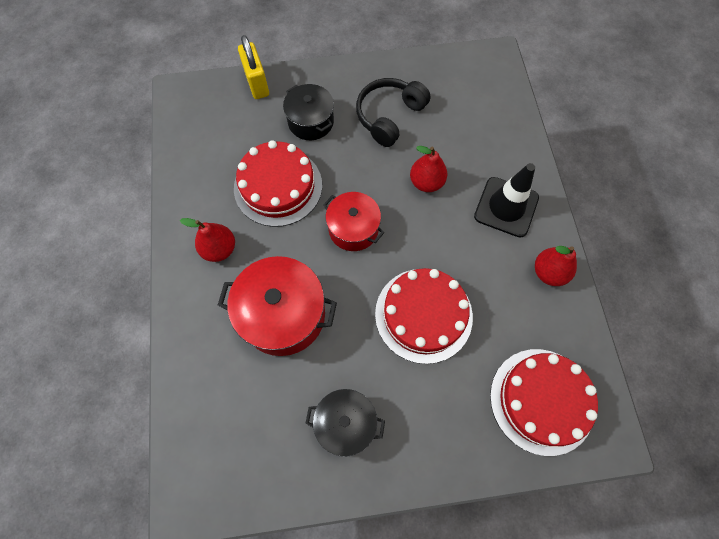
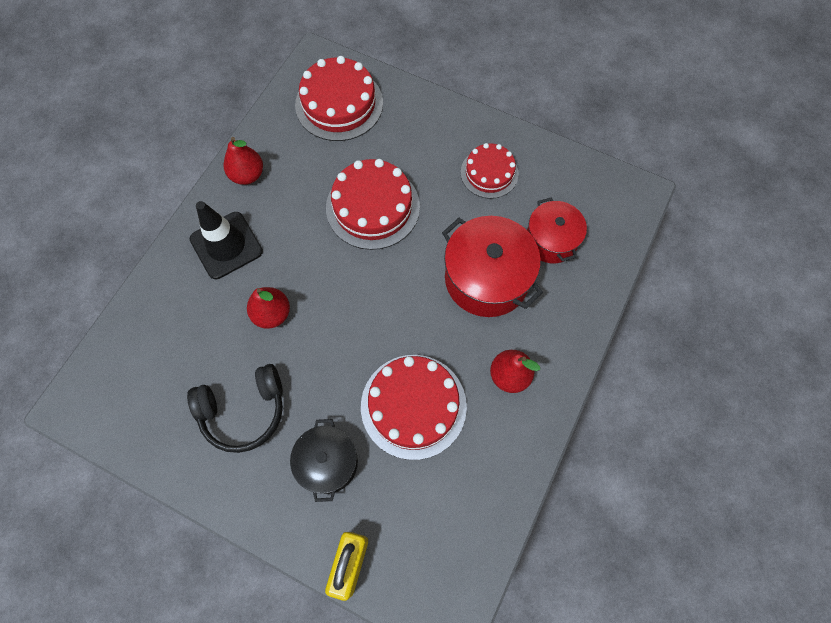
camera: 145 degrees left, 0 degrees up
black pot [305,389,385,457] -> red cake [461,143,519,199]
red pot [323,192,384,251] -> red pot moved to [527,198,587,263]

